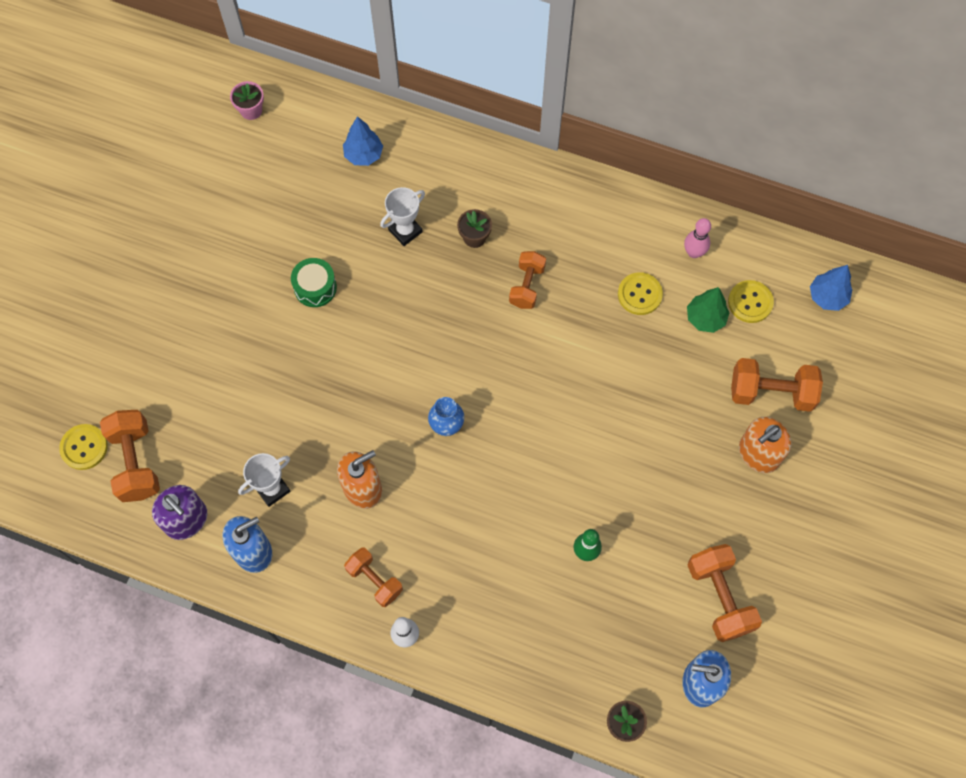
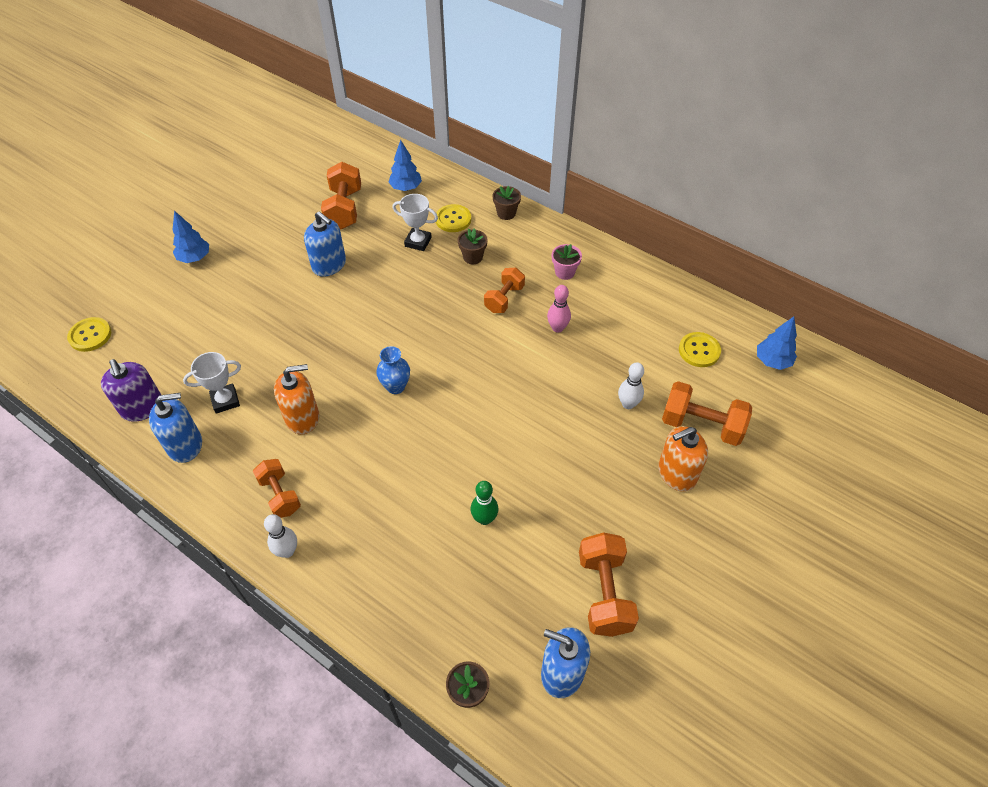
camera: 15 degrees right, 15 degrees down
orange dumbbell [100,410,160,502] -> orange dumbbell moved to [321,162,361,229]
pink flower pot [230,81,264,120] -> pink flower pot moved to [552,244,582,280]
green drum [291,258,337,307] -> blue soap dispenser [304,212,346,277]
white trophy [380,187,425,246] -> white trophy turned 45 degrees clockwise [392,194,438,251]
yellow button [618,272,663,315] -> yellow button moved to [436,204,471,232]
pink bowling pin [684,218,711,258] -> pink bowling pin moved to [547,285,571,333]
green tree [687,287,730,333] -> none
none -> blue tree [173,211,209,263]
none -> brown flower pot [493,186,521,220]
none -> white bowling pin [618,362,644,409]

